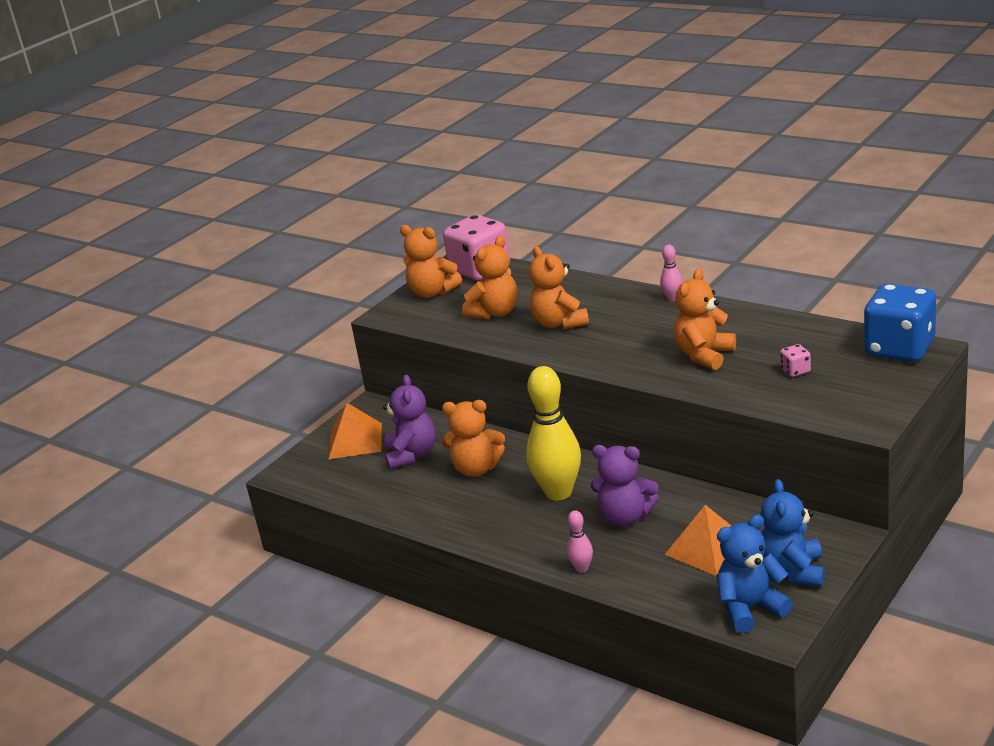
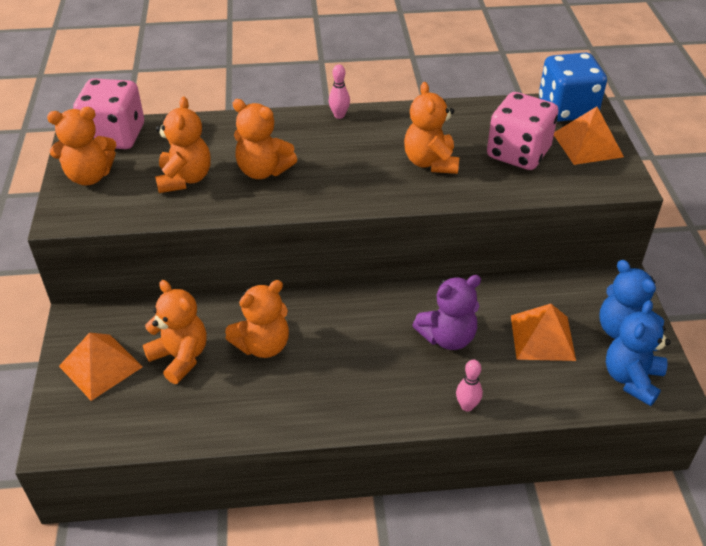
camera: 45 degrees left, 15 degrees up
purple teddy bear [383,375,435,470] -> orange teddy bear [143,280,207,384]
yellow bowling pin [526,366,581,501] -> none
pink dice [780,344,811,377] -> pink dice [487,92,558,170], size x2.48
none -> orange pyramid [554,107,624,165]

